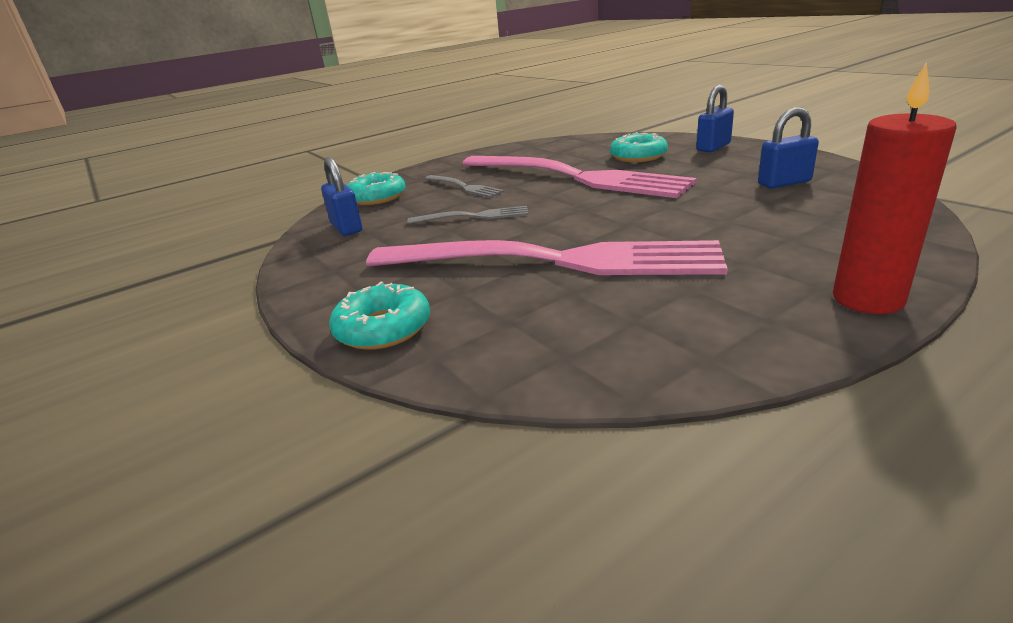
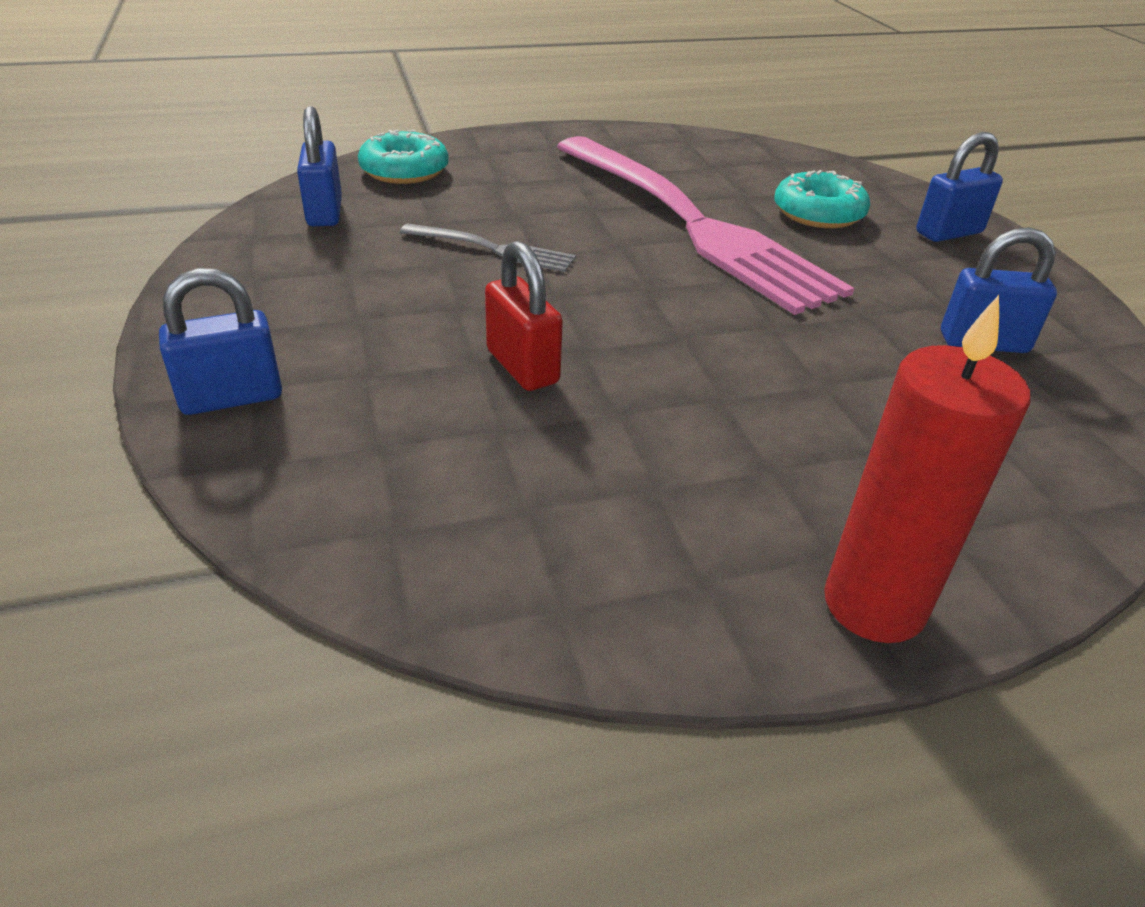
camera: 15 degrees right, 10 degrees up
turquoise donut [329,282,430,350] -> blue padlock [159,268,282,415]
pink fork [366,240,727,275] -> red padlock [485,241,563,391]
grey fork [425,175,504,198] -> none

